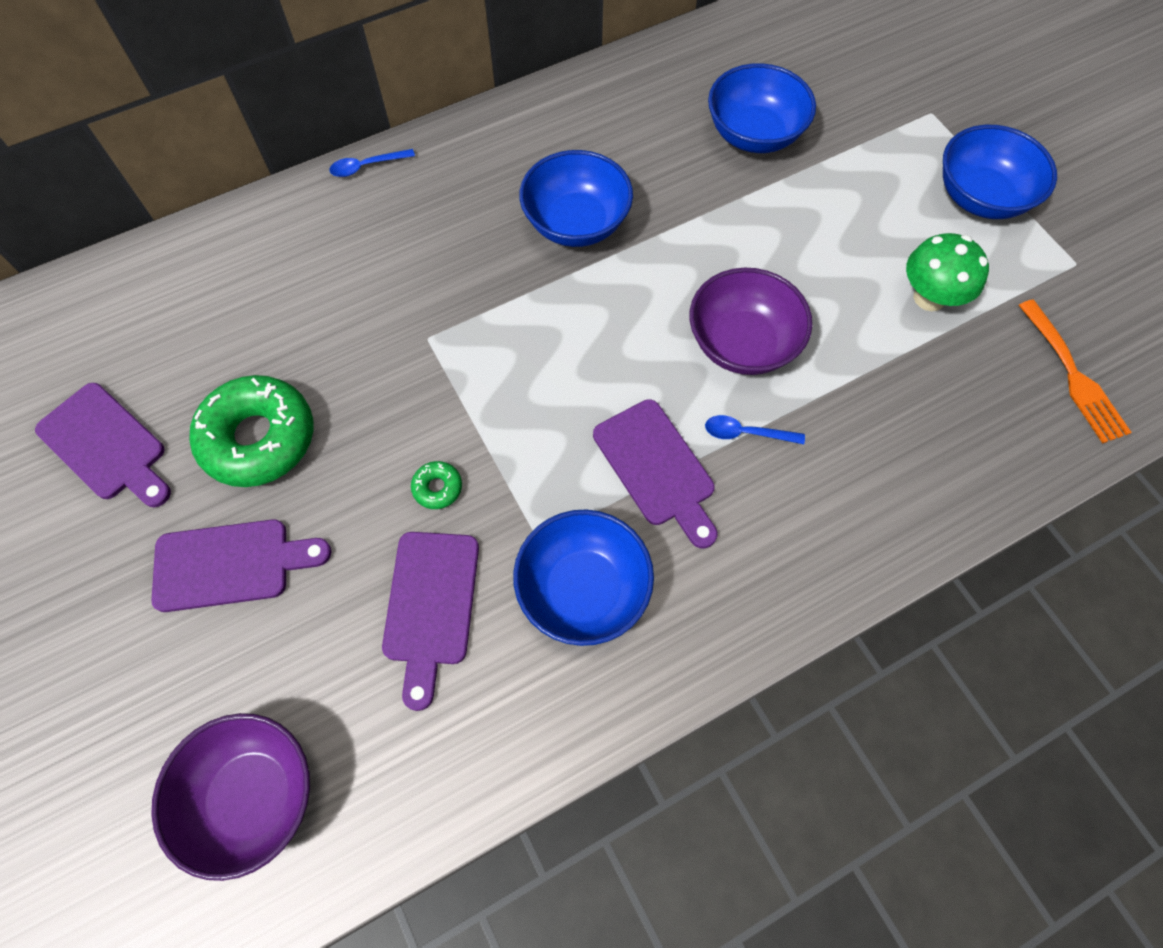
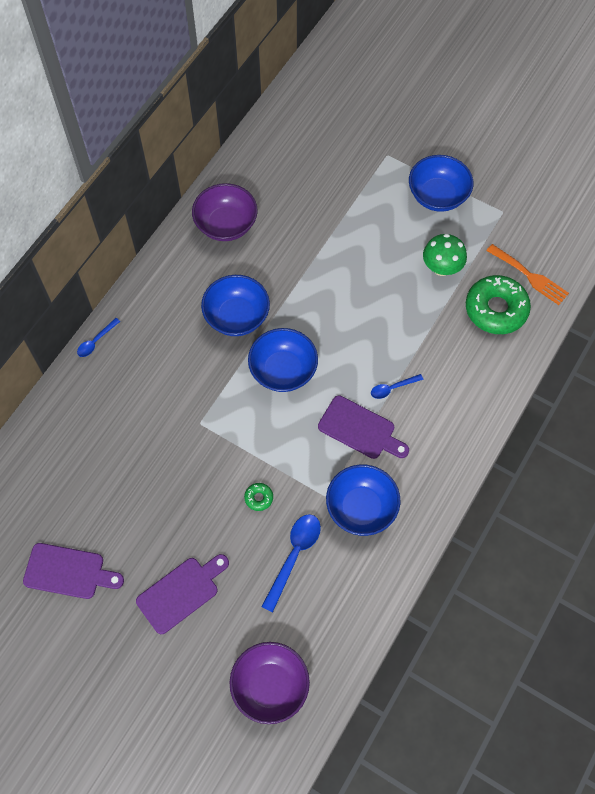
camera: 30 degrees left, 0 degrees up
green donut [189,375,314,487] -> green donut moved to [466,275,531,334]
purple cutting board [382,532,479,711] -> blue spoon [261,514,321,613]
purple bowl [689,268,812,375] -> purple bowl moved to [192,183,258,241]
blue bowl [708,63,816,153] -> blue bowl moved to [248,328,318,392]

